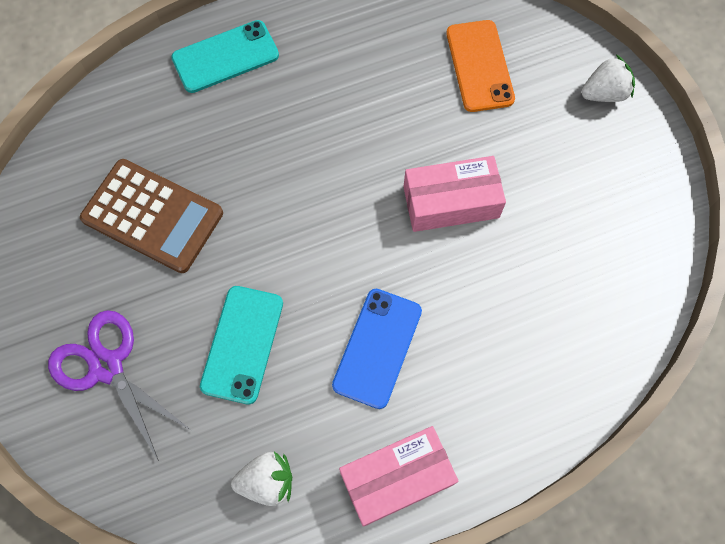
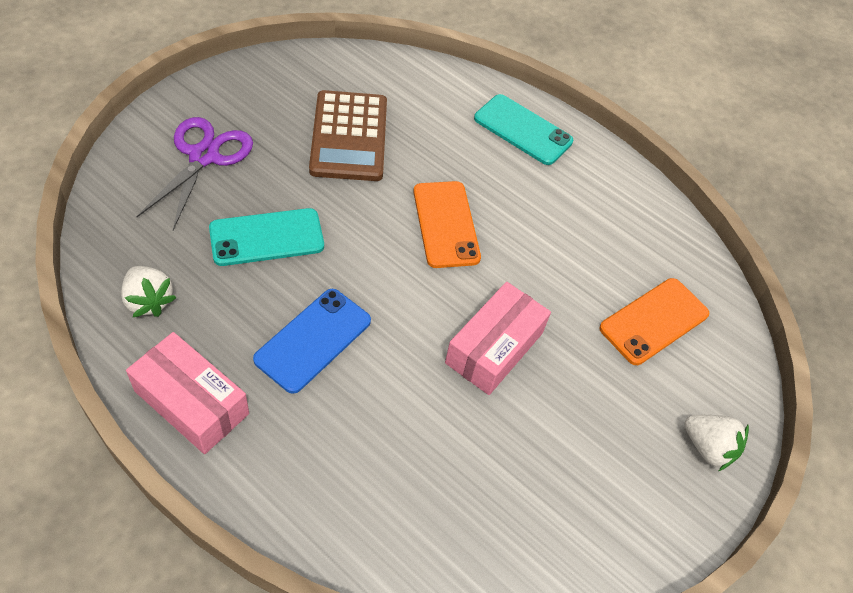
camera: 55 degrees right, 15 degrees down
blue phone [332,289,422,409] -> blue phone turned 45 degrees counterclockwise [253,289,371,394]
pink box [404,156,506,232] -> pink box turned 75 degrees clockwise [445,282,551,395]
none -> orange phone [413,181,481,268]

